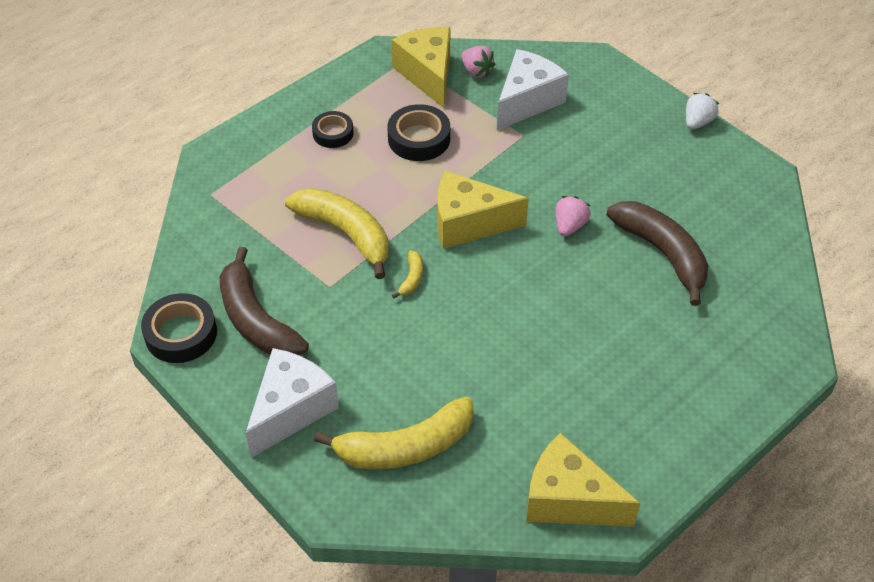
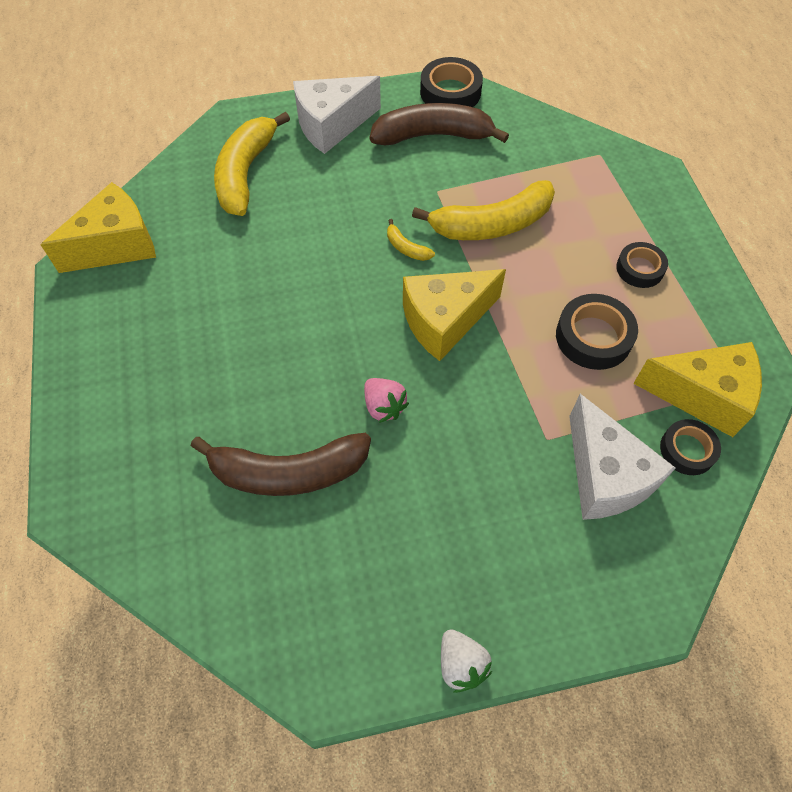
camera: 120 degrees right, 10 degrees up
white cheese [245,348,339,458] -> white cheese turned 90 degrees clockwise [293,76,381,154]
yellow cheese [437,171,529,249] -> yellow cheese turned 150 degrees counterclockwise [403,269,506,361]
pink strawberry [461,46,496,77] -> black tape [660,419,721,475]

